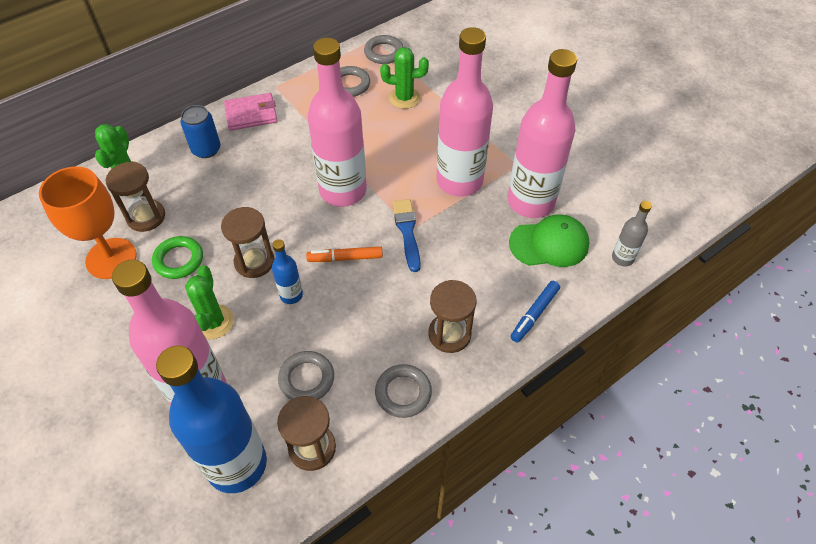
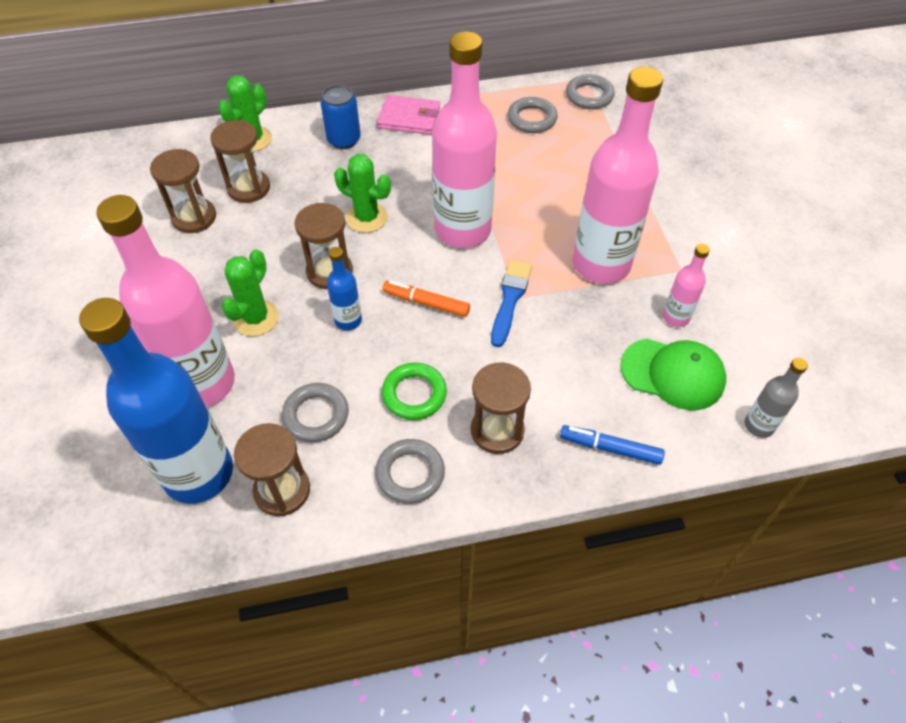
camera: 25 degrees right, 0 degrees up
orange goblet [39,166,137,279] -> brown hourglass [150,149,216,233]
green ring [152,236,203,279] -> green ring moved to [381,362,447,420]
green cactus [380,47,429,109] -> green cactus moved to [334,154,391,233]
pink bottle [508,49,577,218] -> pink bottle [663,244,710,327], size x0.44
blue marker [510,281,560,342] -> blue marker turned 45 degrees clockwise [560,425,665,465]

